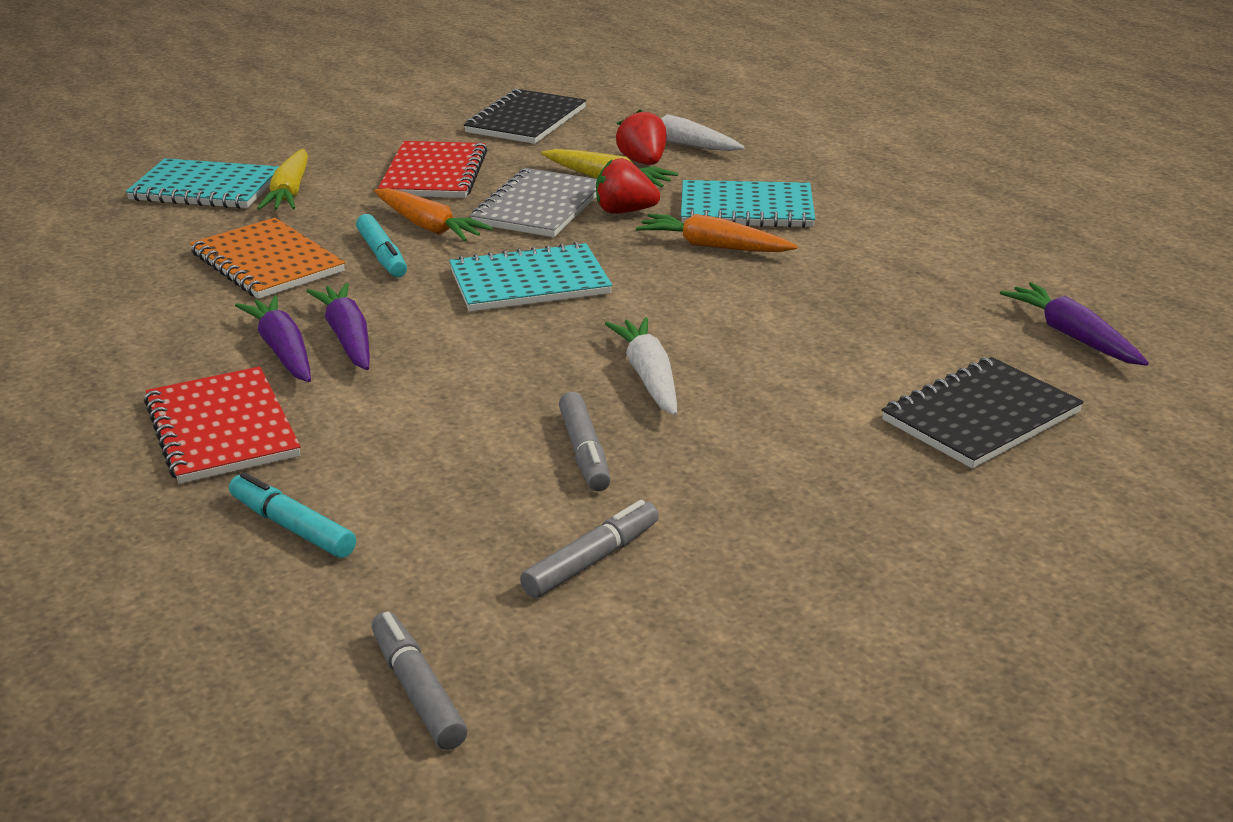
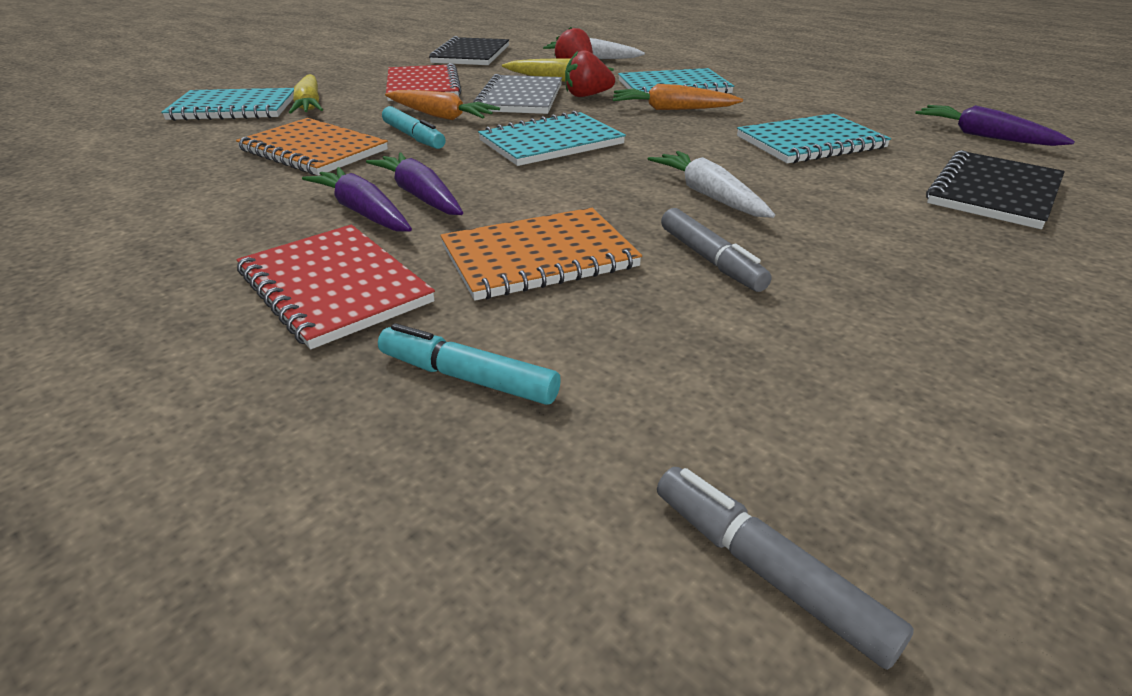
camera: 15 degrees left, 5 degrees up
grey marker [520,500,659,598] -> none
none -> orange notebook [440,208,642,301]
none -> turquoise notebook [737,113,891,163]

